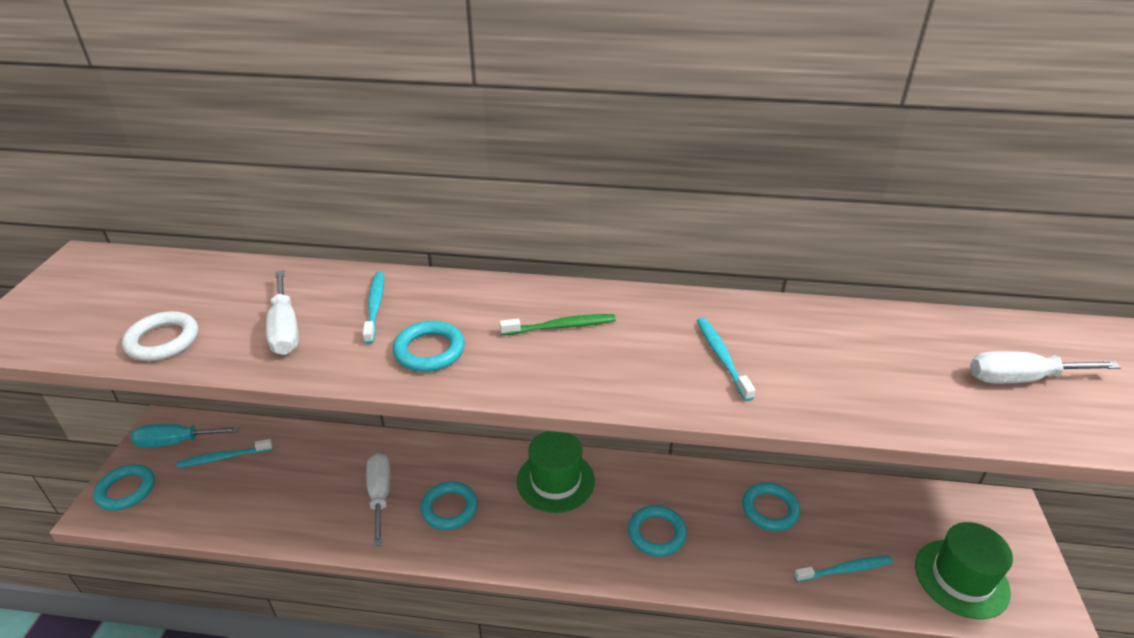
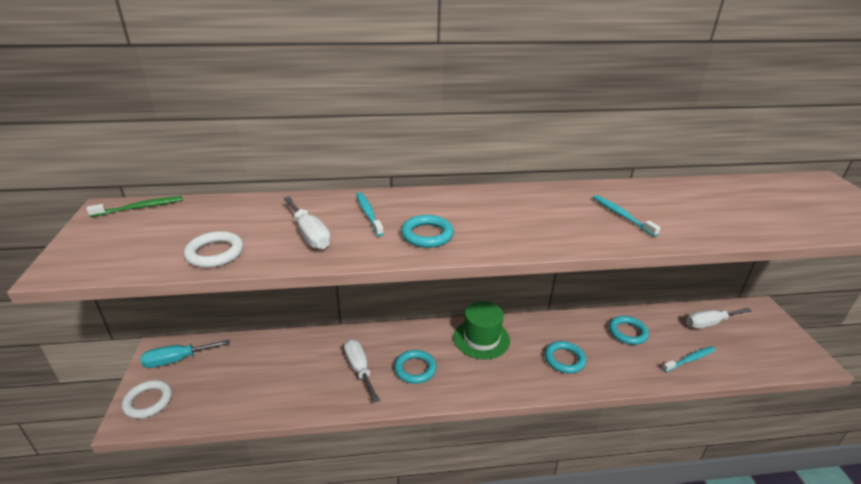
camera: 15 degrees left, 5 degrees down
turquoise ring [93,464,155,511] -> white ring [122,380,172,419]
turquoise toothbrush [177,439,273,468] -> none
green toothbrush [499,314,616,335] -> green toothbrush moved to [87,196,183,217]
green hat [915,522,1013,619] -> none
white screwdriver [970,351,1121,384] -> white screwdriver moved to [686,308,752,329]

